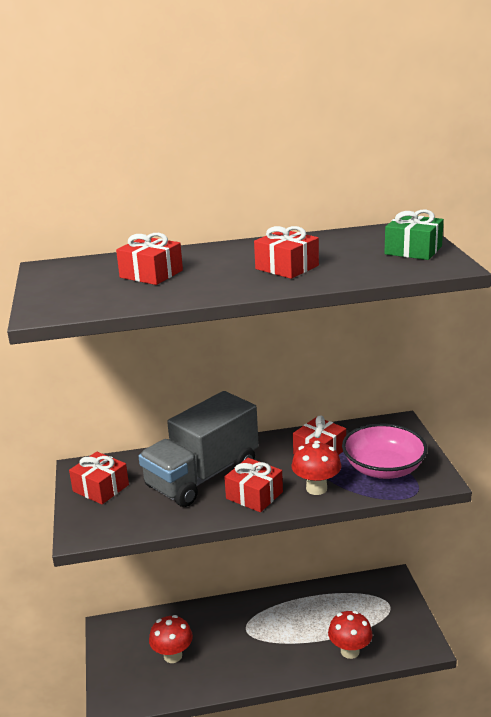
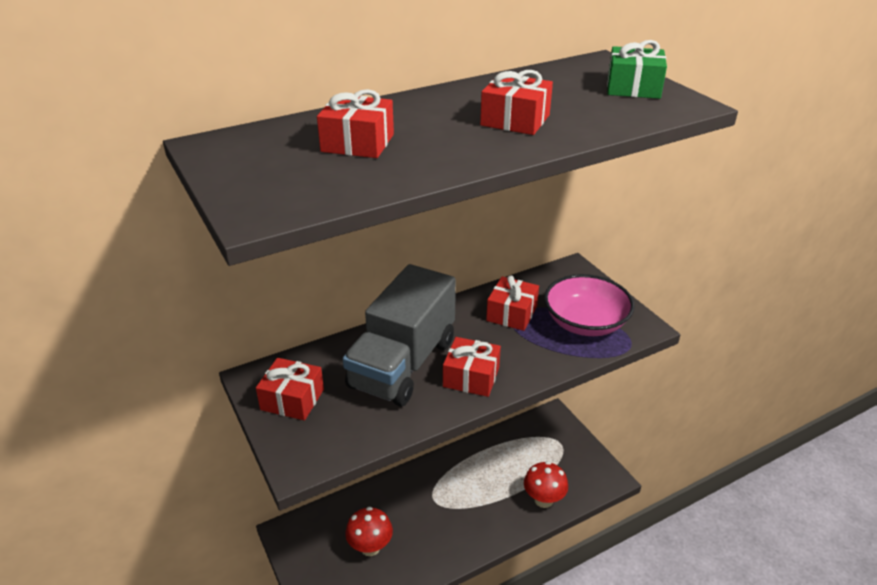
camera: 20 degrees left, 10 degrees up
red mushroom [291,441,341,495] -> none

